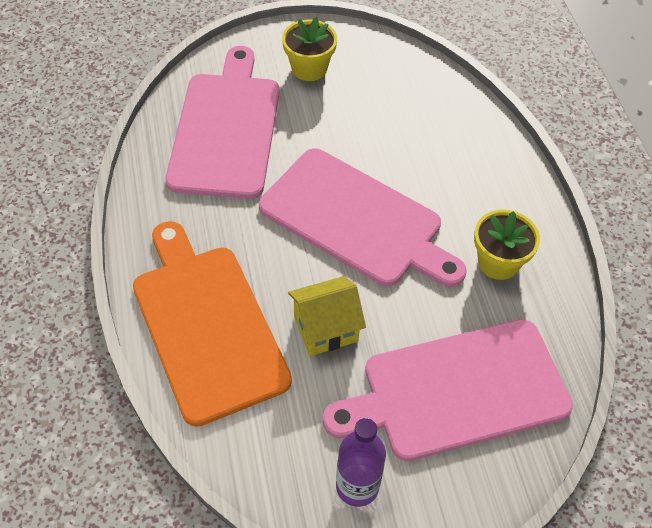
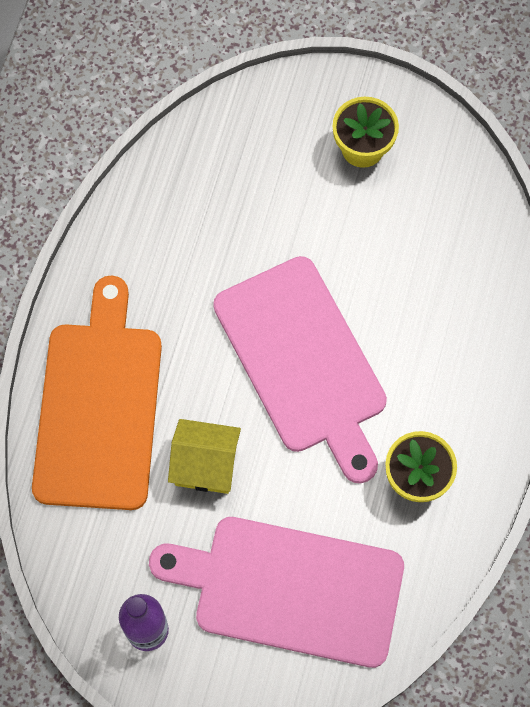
camera: 30 degrees right, 15 degrees up
pink cutting board [165,46,279,199] -> none

